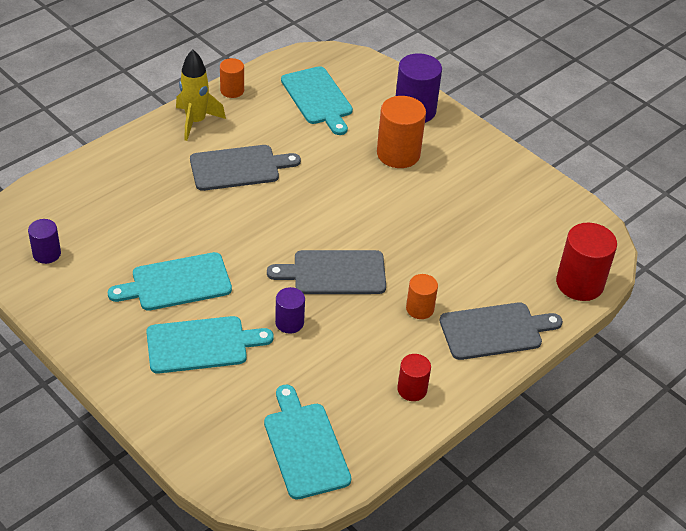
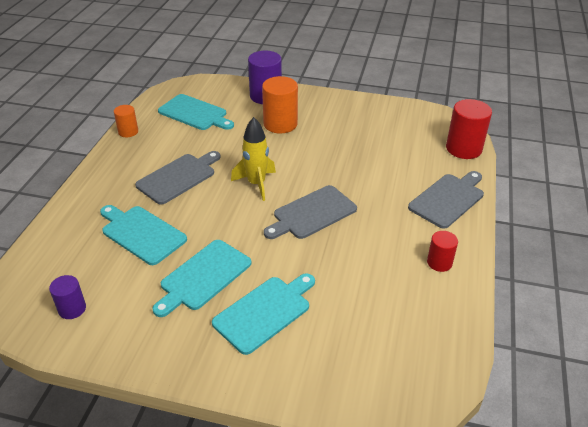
camera: 30 degrees left, 5 degrees down
yellow rocket [176,50,226,141] -> yellow rocket moved to [231,117,276,201]
turquoise cutting board [264,385,352,500] -> turquoise cutting board moved to [100,205,187,265]
purple cylinder [275,287,305,333] -> none
orange cylinder [406,274,438,319] -> none

